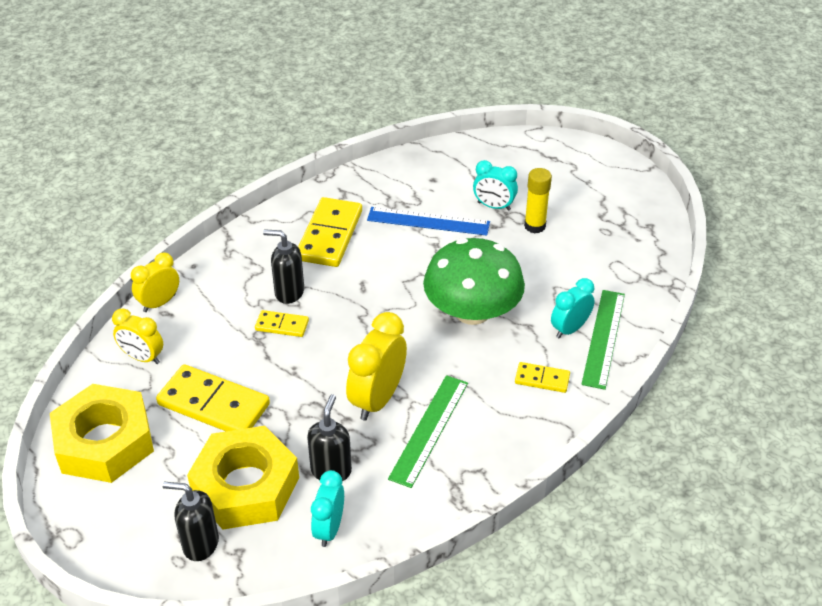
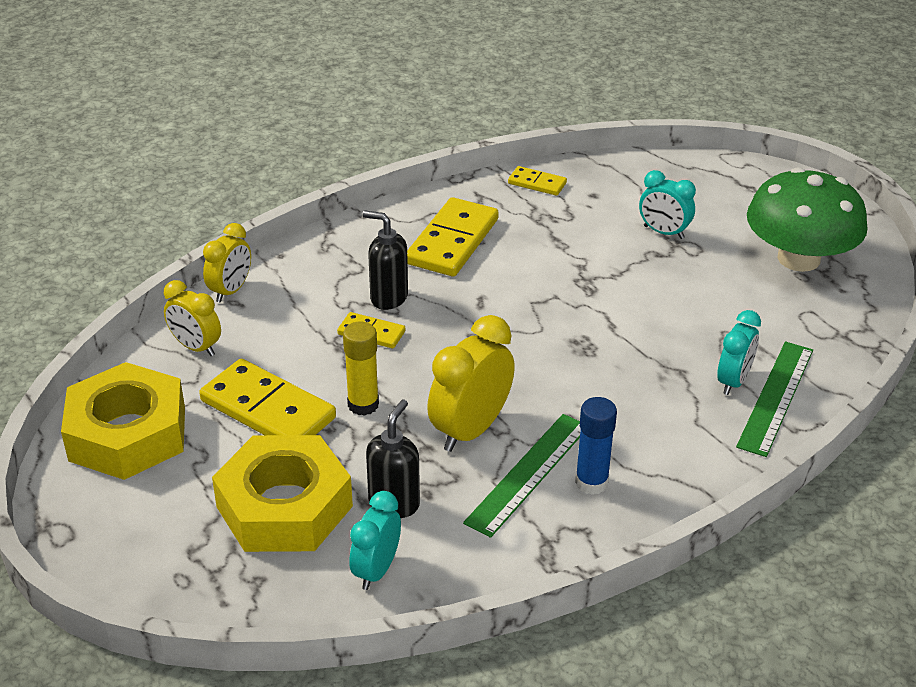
camera: 10 degrees right, 5 degrees down
yellow clock [131,252,179,312] -> yellow clock turned 150 degrees clockwise [203,223,251,303]
black soap dispenser [163,482,219,561] -> none
blue ruler [367,207,490,236] -> none
green mushroom [423,238,525,325] -> green mushroom moved to [747,167,868,272]
yellow domino [515,362,570,393] -> yellow domino moved to [508,166,567,196]
yellow glue stick [524,168,552,233] -> yellow glue stick moved to [343,322,379,416]
turquoise clock [551,278,595,339] -> turquoise clock turned 150 degrees clockwise [717,310,761,395]
none -> blue glue stick [575,397,617,495]

